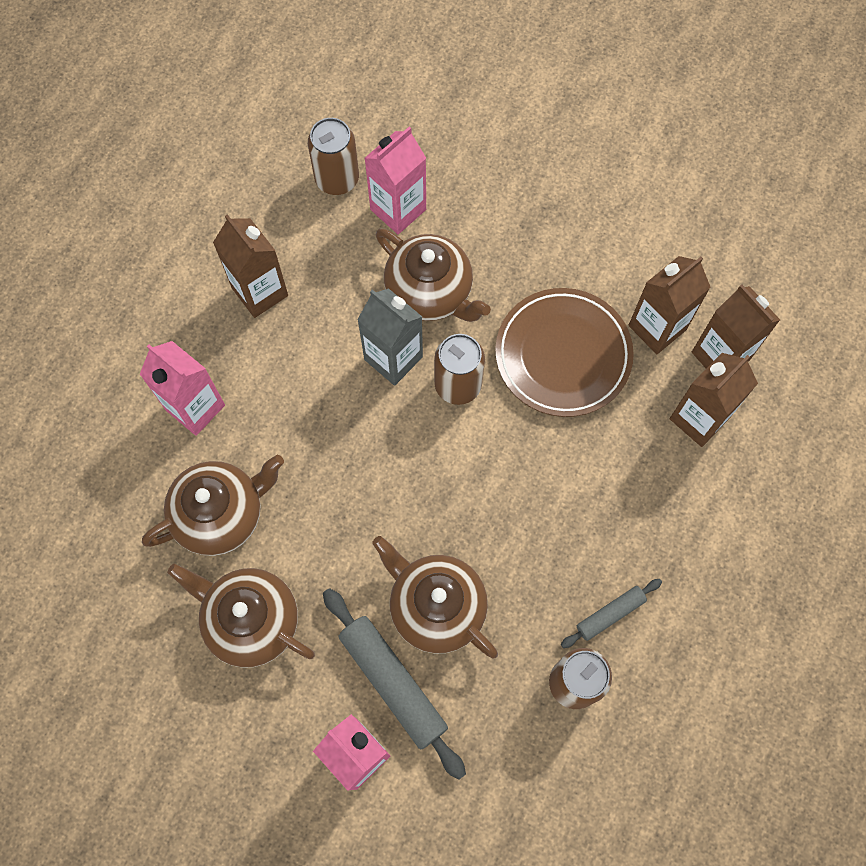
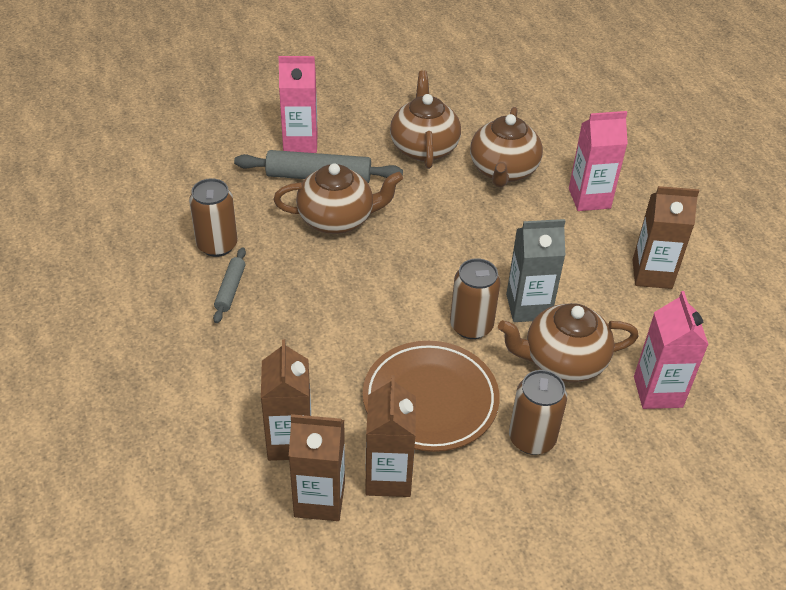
camera: 130 degrees right, 25 degrees down
brown teapot [167,563,315,668] -> brown teapot turned 75 degrees counterclockwise [390,70,461,169]
brown can [308,118,359,195] -> brown can moved to [509,370,567,455]

